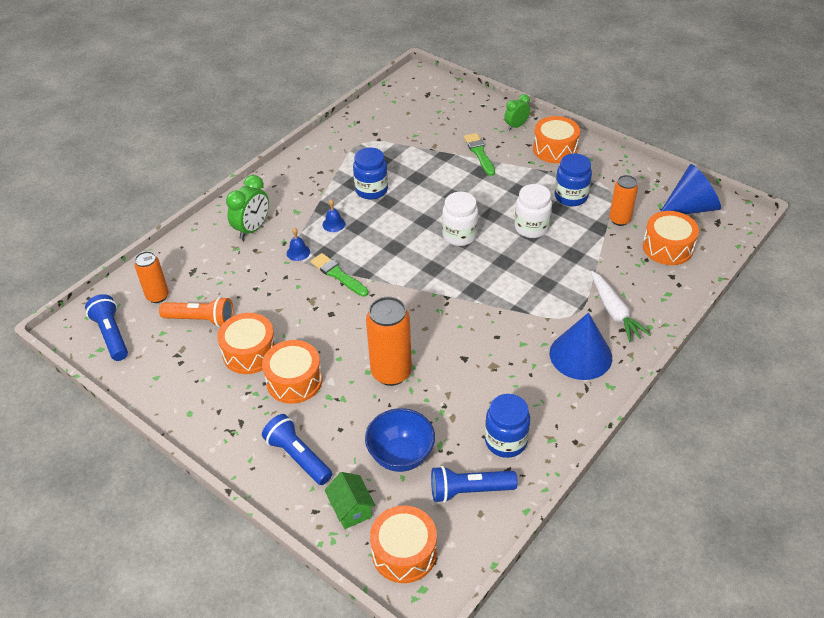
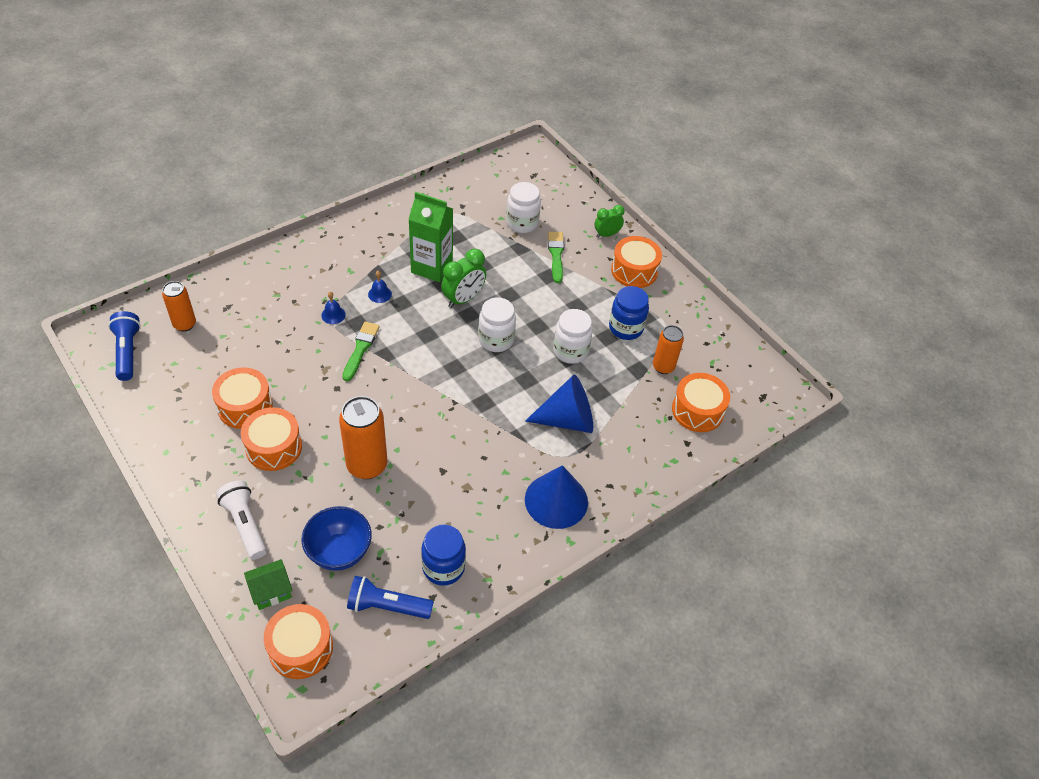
camera: 10 degrees right, 5 degrees up
orange flashlight [159,297,234,328] -> none
green clock [226,175,269,239] -> green clock moved to [441,249,486,308]
blue flashlight [262,414,332,485] -> white flashlight [216,480,267,560]
green brush [310,253,369,297] -> green brush turned 45 degrees clockwise [342,322,380,381]
green house [325,472,376,529] -> green house turned 75 degrees clockwise [244,559,292,610]
blue jar [353,147,388,200] -> green carton [408,192,453,282]
white carrot [591,271,651,342] -> none
blue cone [660,164,721,214] -> blue cone moved to [525,375,593,433]
none -> white jar [506,182,541,233]

